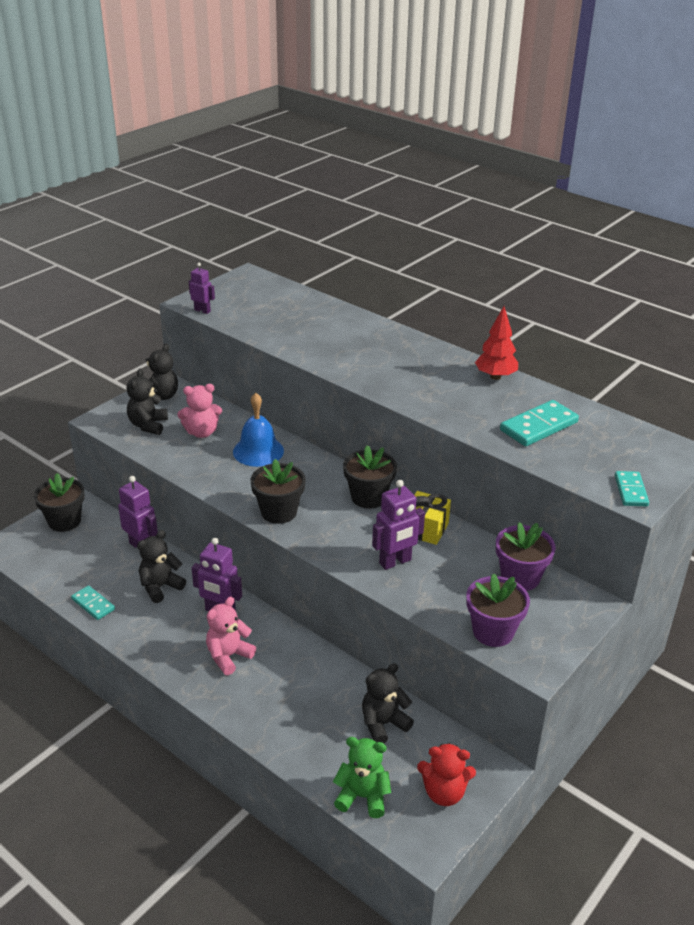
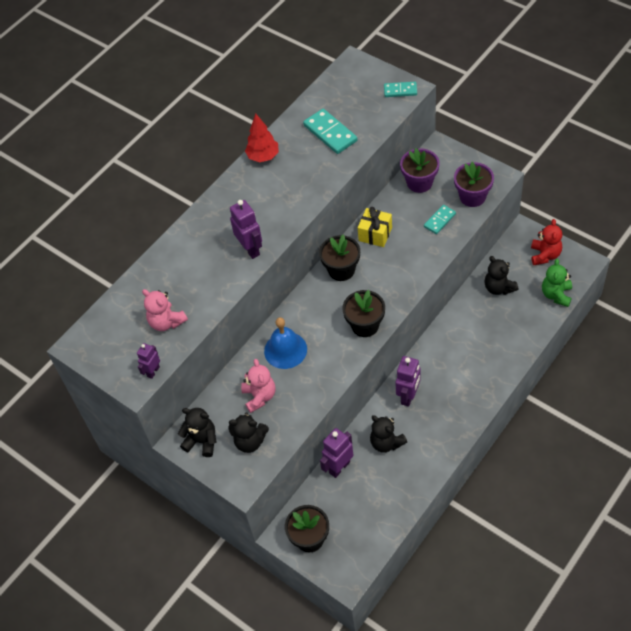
camera: 85 degrees left, 20 degrees up
turquoise domino [71,585,115,620] -> turquoise domino moved to [424,205,456,234]
pink teddy bear [206,597,256,675] -> pink teddy bear moved to [142,289,188,331]
purple robot [372,480,425,570] -> purple robot moved to [230,200,262,259]

